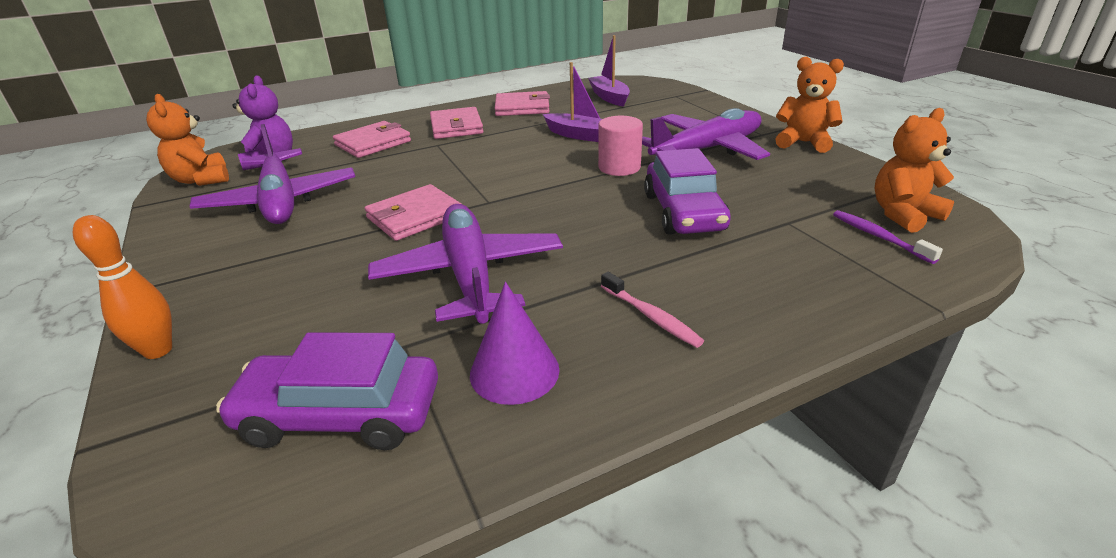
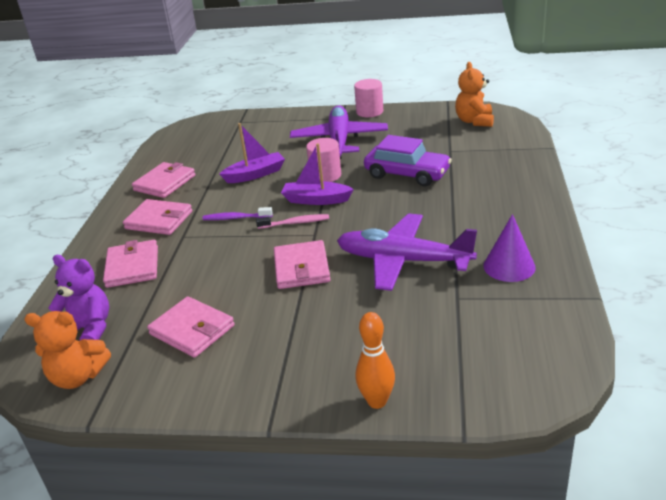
camera: 55 degrees left, 0 degrees up
purple plane [189,124,355,224] -> pink wallet [147,296,235,358]
purple car [216,332,438,450] -> none
purple boat [588,35,630,107] -> purple boat moved to [281,143,354,205]
pink toothbrush [601,272,704,348] -> pink toothbrush moved to [256,214,329,229]
orange teddy bear [776,57,844,153] -> pink cylinder [354,79,383,117]
purple toothbrush [833,210,943,264] -> purple toothbrush moved to [202,207,273,220]

